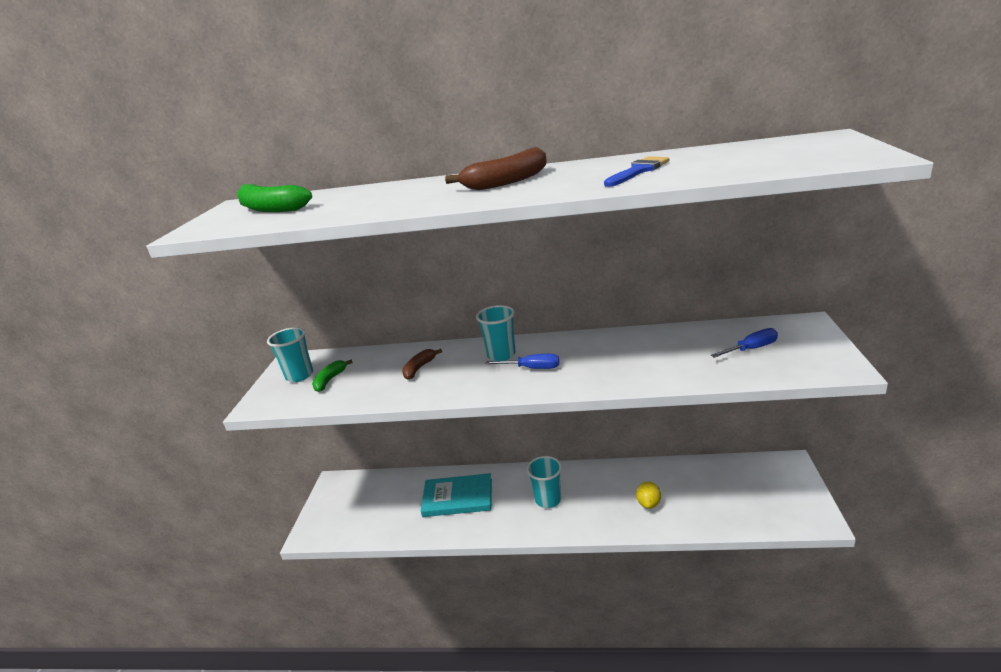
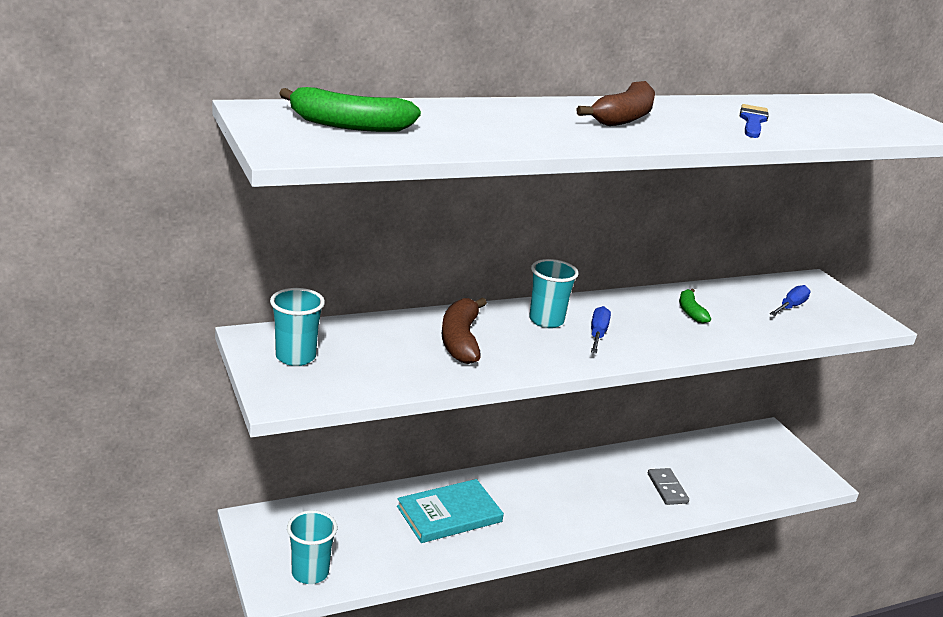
camera: 35 degrees left, 0 degrees up
green banana [312,360,353,392] -> green banana moved to [679,289,711,324]
brown banana [402,349,442,380] -> brown banana [442,298,487,364], size x1.69
blue screwdriver [485,354,559,369] -> blue screwdriver turned 60 degrees counterclockwise [591,306,611,353]
turquoise cup [527,456,562,508] -> turquoise cup moved to [287,510,337,584]
yellow lemon [636,482,661,509] -> grey domino [648,468,689,505]

